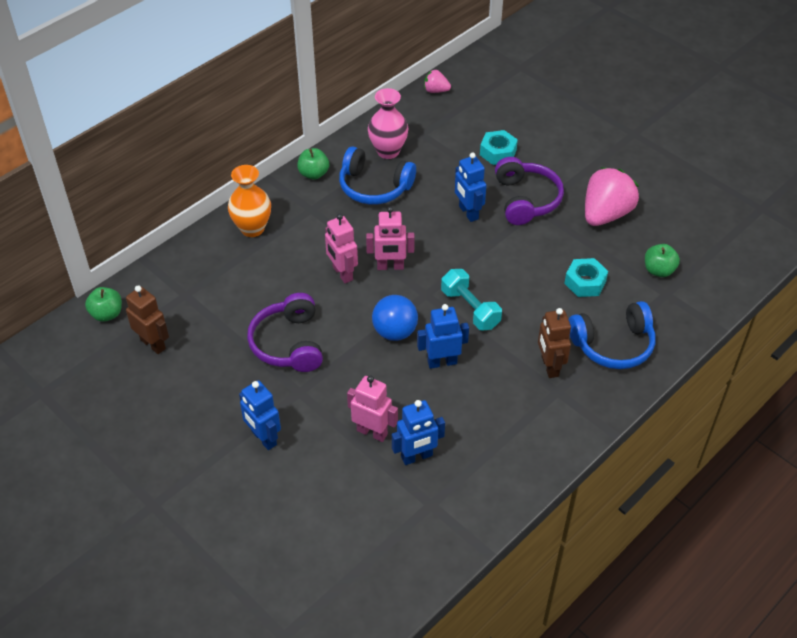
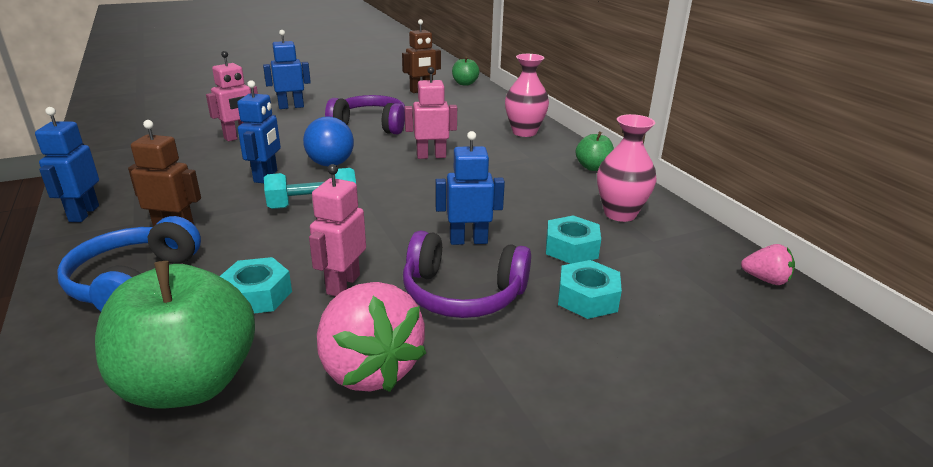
camera: 110 degrees right, 20 degrees down
orange vase [228,165,271,237] -> pink vase [505,54,549,137]
blue headphones [339,147,416,205] -> none
pink robot [366,207,415,270] -> pink robot moved to [309,164,366,296]
blue robot [392,400,445,465] -> blue robot moved to [35,107,99,222]
pink strawberry [424,70,451,93] -> pink strawberry turned 75 degrees clockwise [741,244,795,285]
green apple [645,244,680,277] -> green apple [95,261,255,409], size x2.08
none -> turquoise nut [546,215,601,264]

